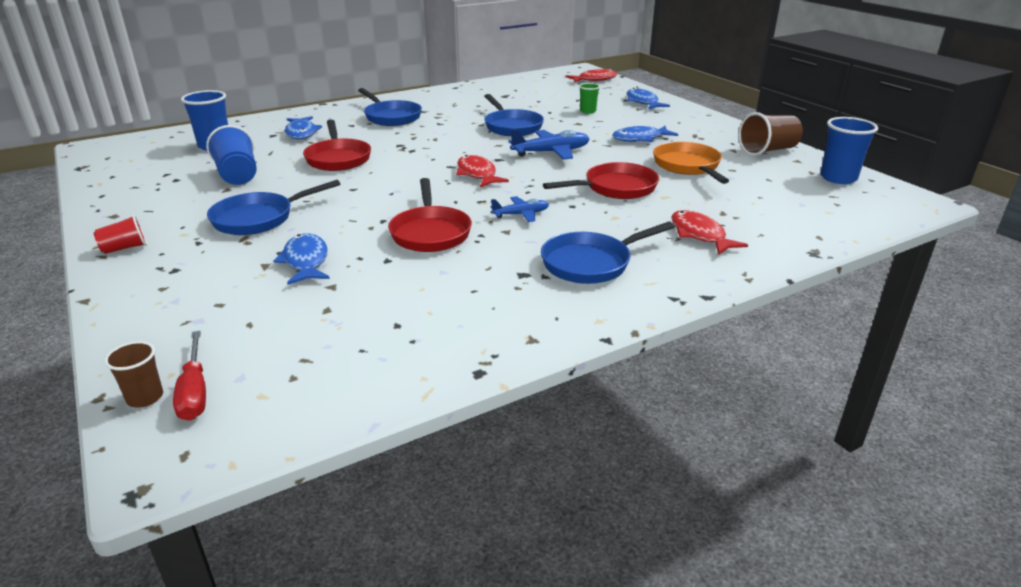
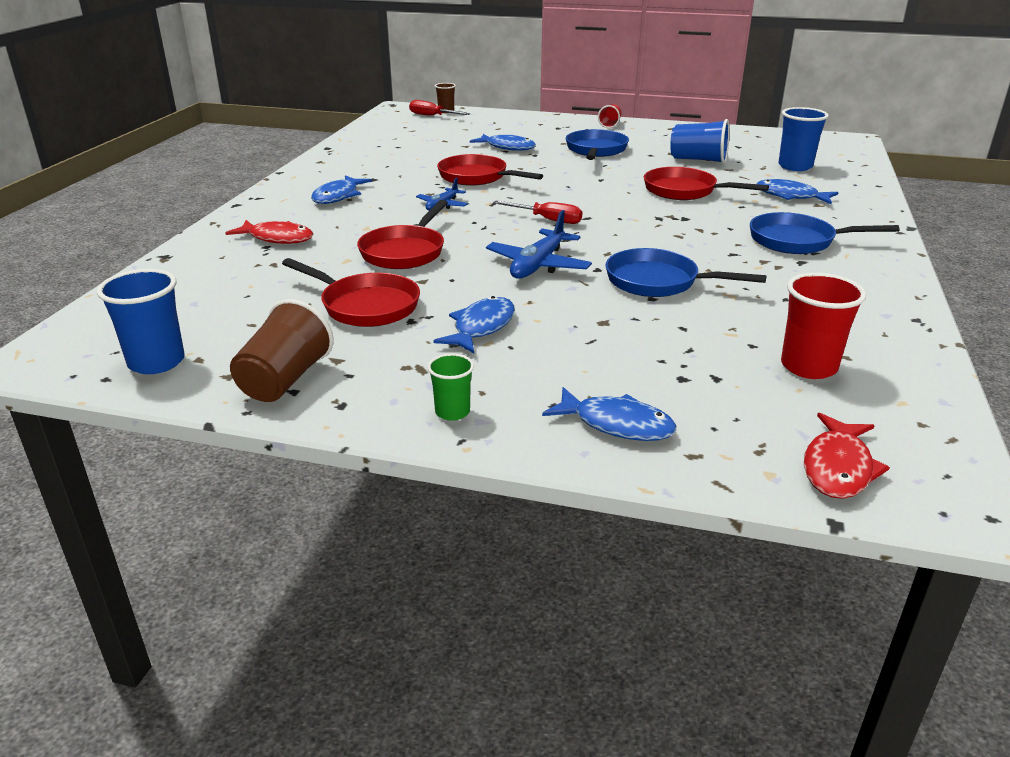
camera: 135 degrees right, 0 degrees up
red fish [456,155,509,187] -> red screwdriver [493,200,582,224]
blue pan [541,222,675,284] -> blue fish [311,175,372,204]
green cup [579,83,600,114] -> green cup moved to [427,353,474,421]
orange pan [653,142,729,184] -> red pan [282,258,420,327]
none -> red cup [781,273,866,379]

